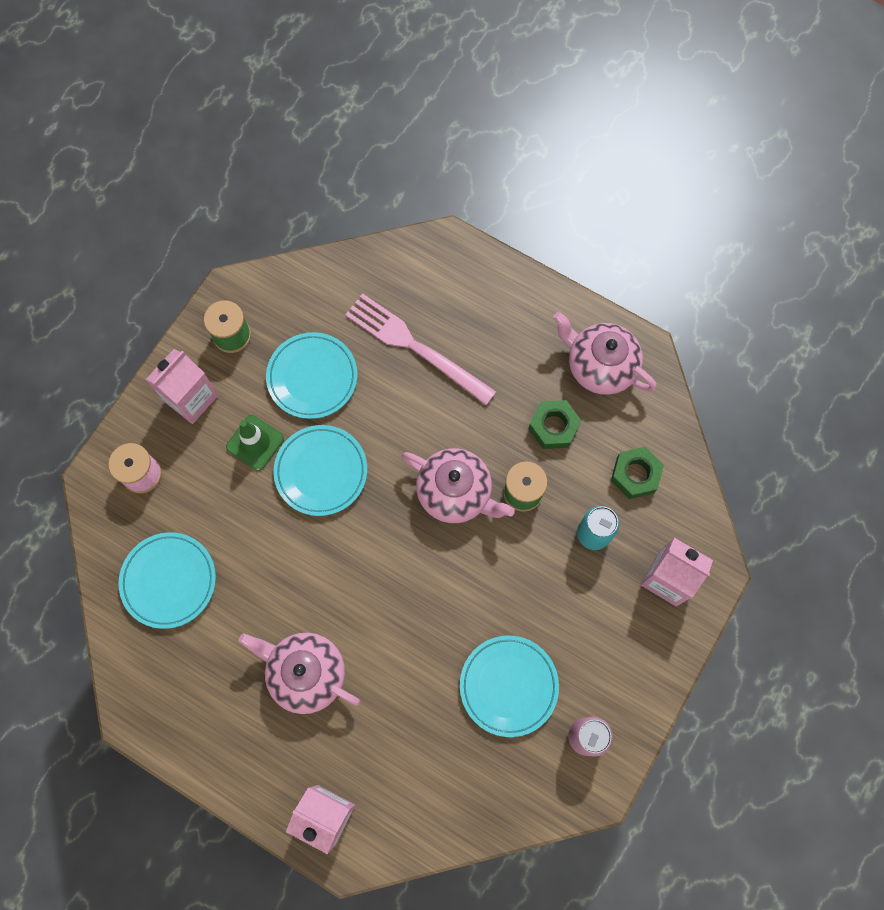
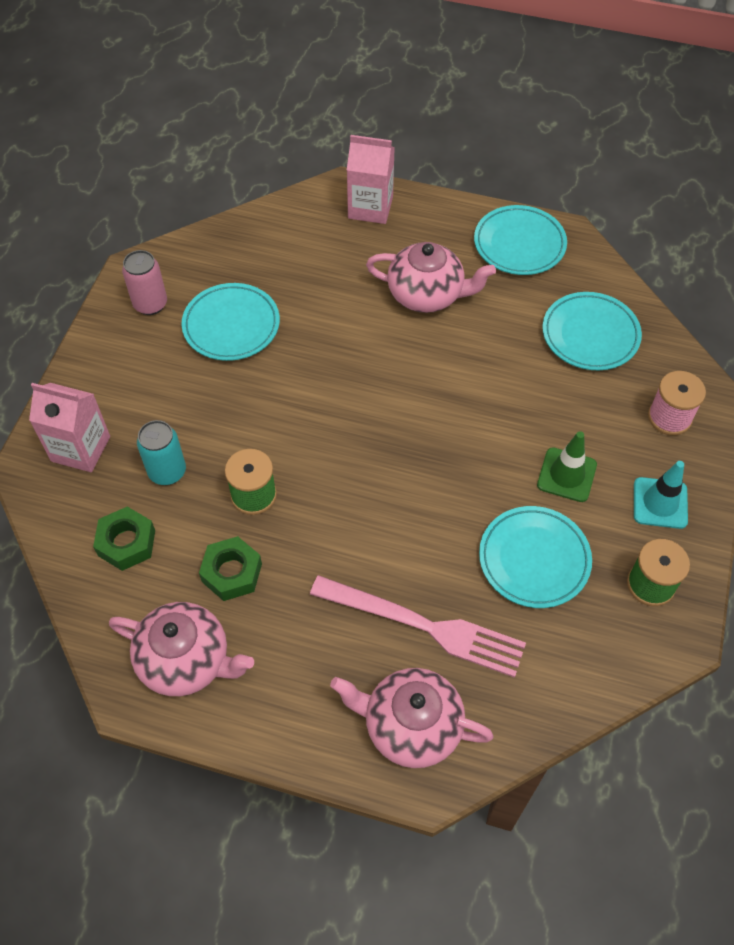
camera: 165 degrees right, 15 degrees down
pink carton [146,349,218,424] -> turquoise traffic cone [634,461,688,529]
turquoise plate [274,425,367,516] -> turquoise plate moved to [474,205,567,275]
pink teapot [402,448,515,523] -> pink teapot moved to [330,668,494,768]

